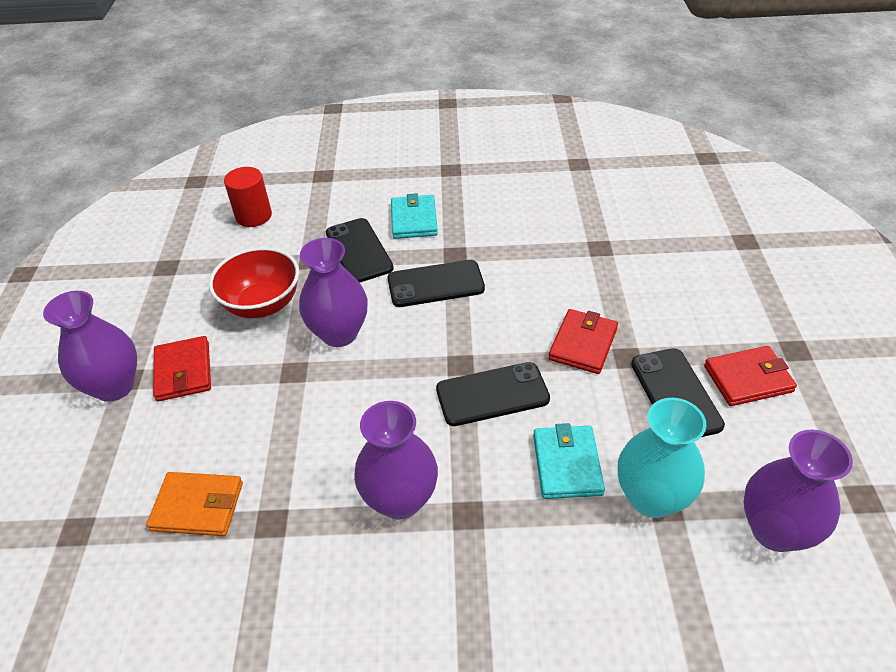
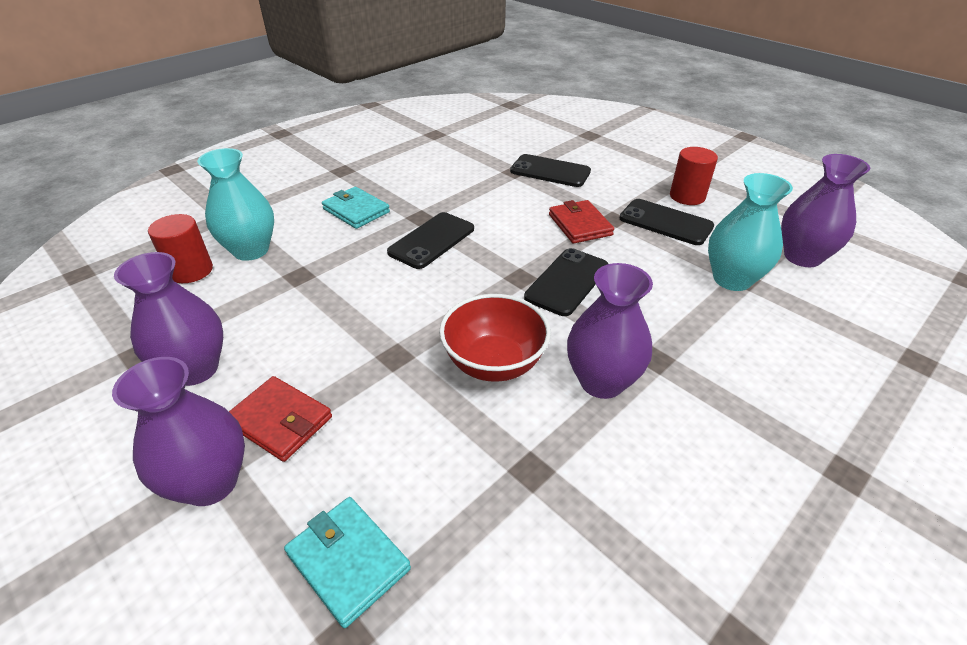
camera: 45 degrees left, 5 degrees down
orange wallet [146,472,243,536] -> none
red bowl [209,247,299,318] -> red bowl moved to [439,294,551,382]
purple vase [299,238,368,347] -> purple vase moved to [114,252,223,386]
black phone [326,218,394,283] -> black phone moved to [510,154,591,187]
turquoise wallet [533,423,605,499] -> turquoise wallet moved to [284,497,411,628]
red wallet [704,346,797,406] -> red cylinder [670,147,718,205]
none -> turquoise vase [197,148,274,261]

